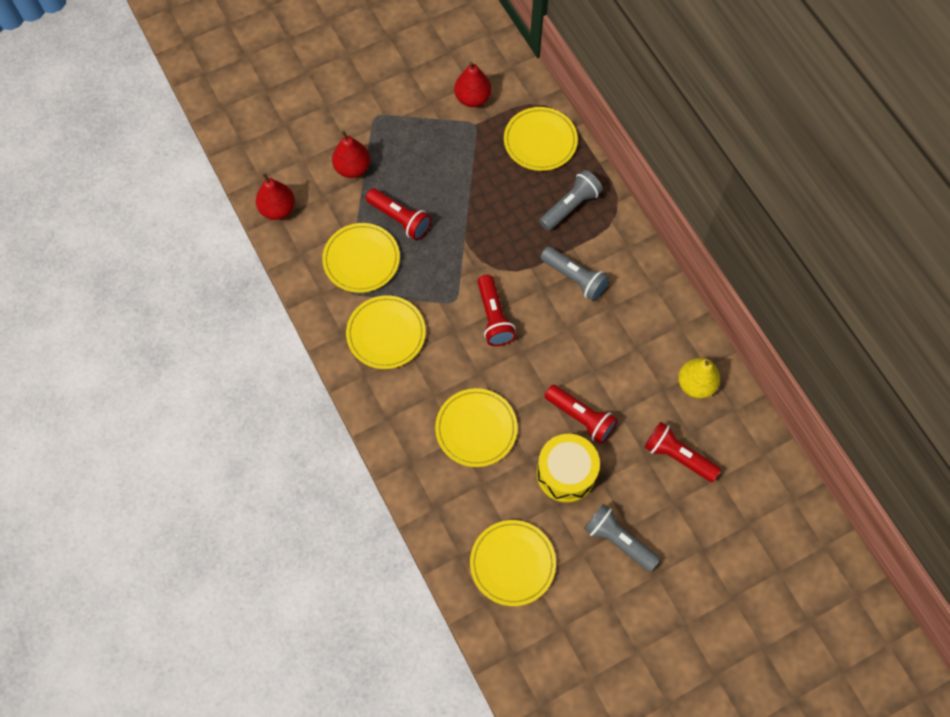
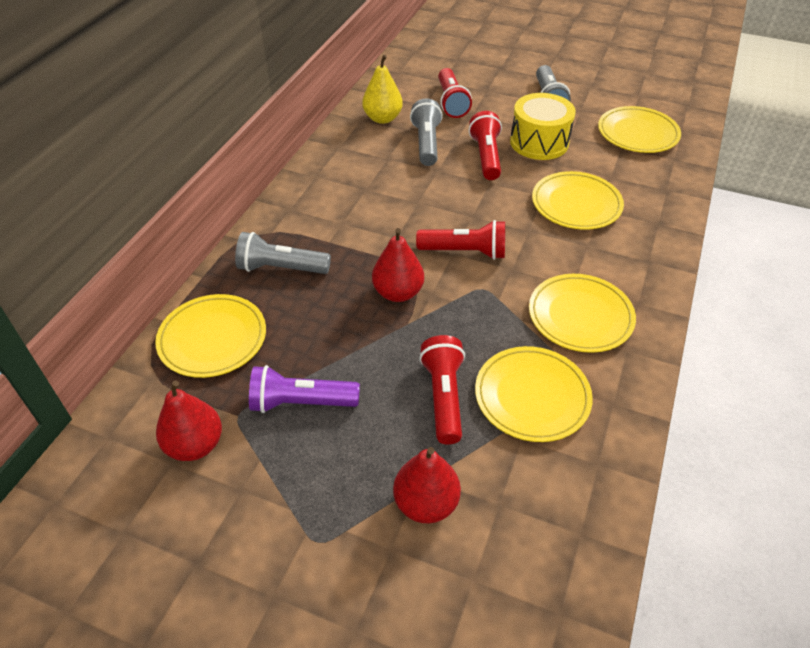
camera: 130 degrees left, 20 degrees down
red pear [256,173,295,220] -> red pear moved to [372,228,424,302]
red flashlight [477,275,516,346] -> red flashlight turned 60 degrees clockwise [416,220,505,260]
grey flashlight [540,246,610,301] -> grey flashlight moved to [410,98,443,166]
none -> purple flashlight [249,365,360,413]

